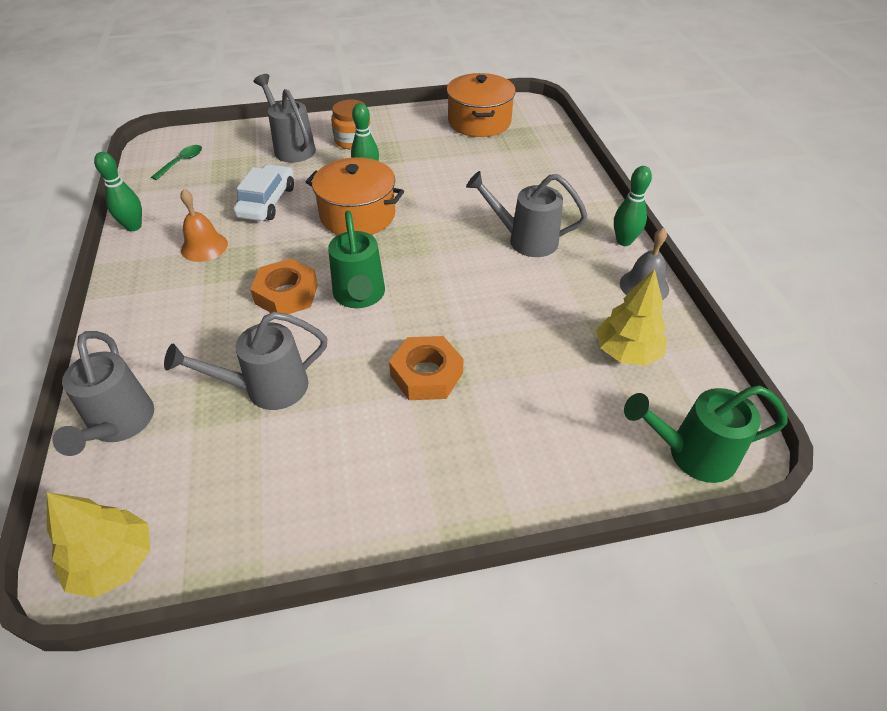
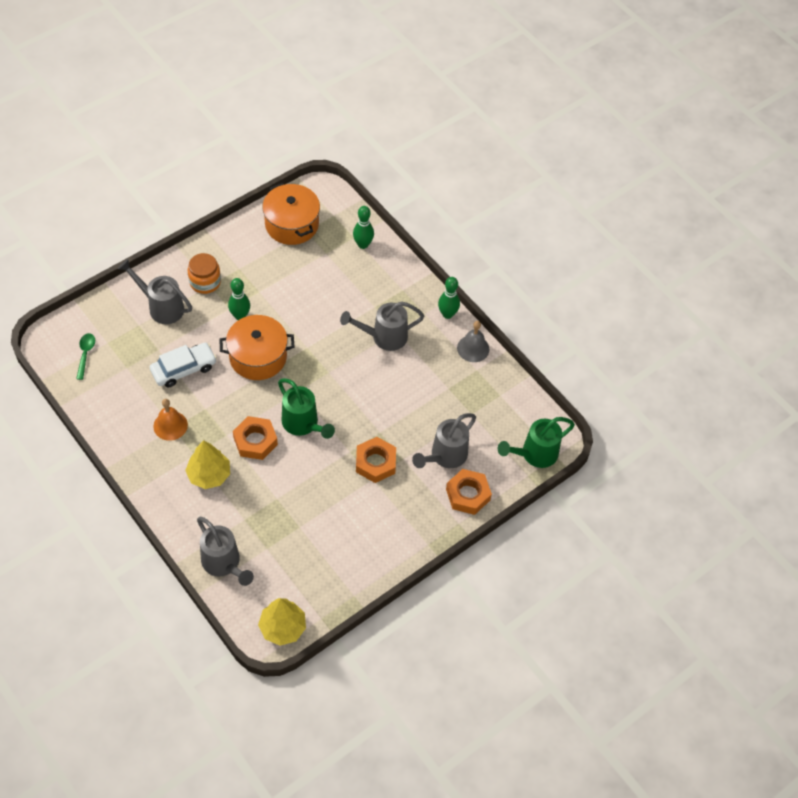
camera: 30 degrees left, 10 degrees up
green bowling pin [94,152,142,231] -> green bowling pin moved to [353,206,374,249]
grey watering can [164,312,327,410] -> grey watering can moved to [412,413,476,468]
white car [233,164,294,221] -> white car turned 75 degrees clockwise [150,343,217,387]
yellow tree [596,269,667,366] -> yellow tree moved to [185,440,230,489]
none -> orange nut [446,469,492,515]

